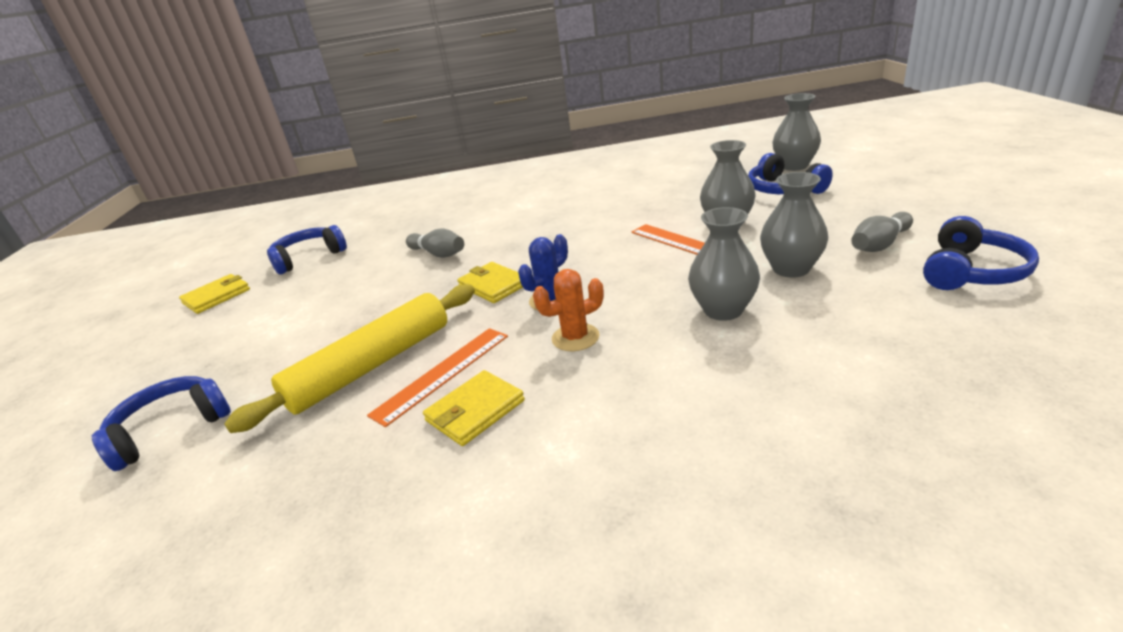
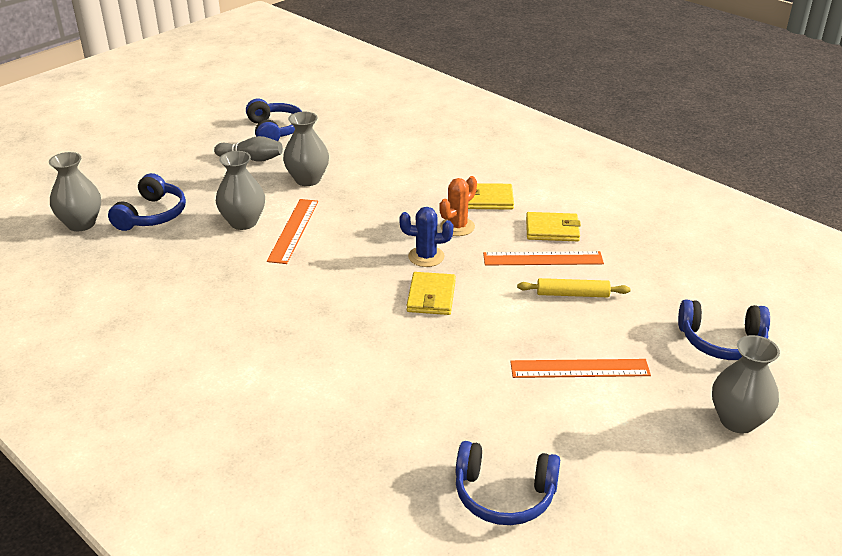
camera: 135 degrees left, 5 degrees up
yellow wallet [179,274,250,314] -> yellow wallet moved to [468,183,514,210]
yellow rolling pin [224,285,475,433] -> yellow rolling pin [517,278,630,297], size x0.51
grey bowling pin [406,228,464,258] -> none
orange cactus [533,269,604,351] -> orange cactus turned 75 degrees counterclockwise [439,176,477,236]
grey vase [688,207,760,321] -> grey vase moved to [712,335,780,433]
blue headphones [923,216,1039,290] -> blue headphones turned 75 degrees clockwise [246,99,302,141]
none -> orange ruler [510,359,651,378]

